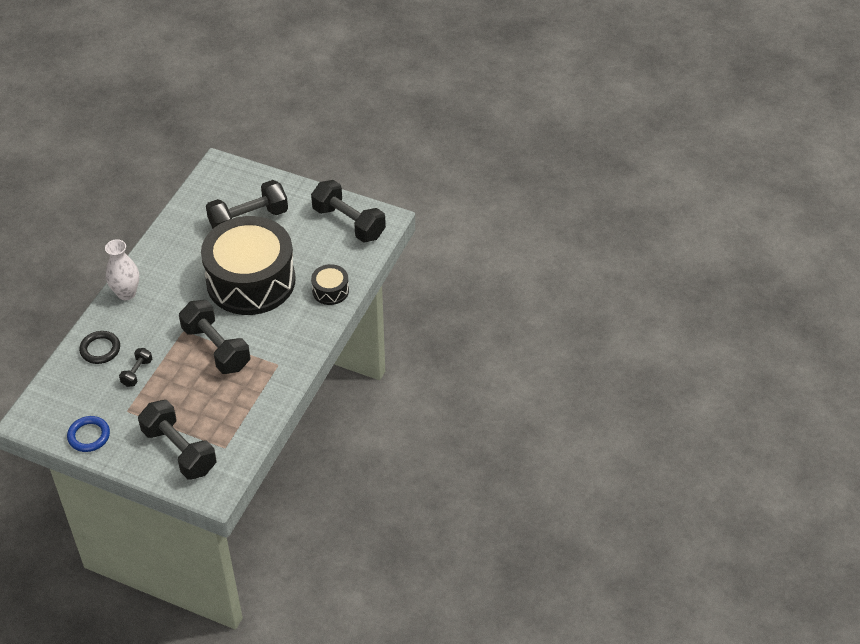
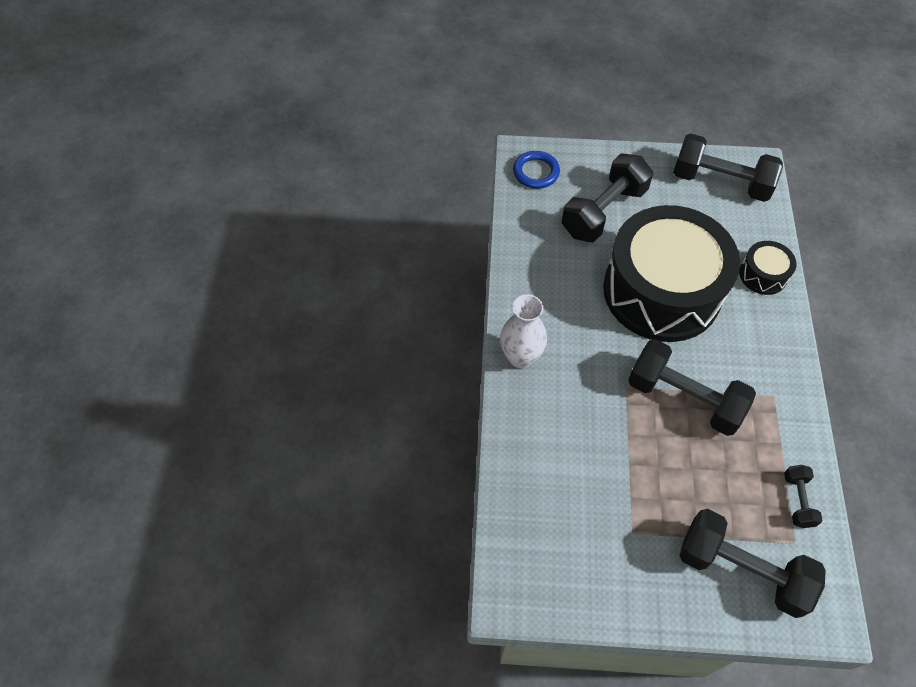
camera: 20 degrees left, 10 degrees up
blue ring [67,416,110,452] -> blue ring moved to [513,151,560,189]
black ring [79,331,120,364] -> none
black dumbbell [119,348,152,387] -> black dumbbell moved to [784,465,823,528]

